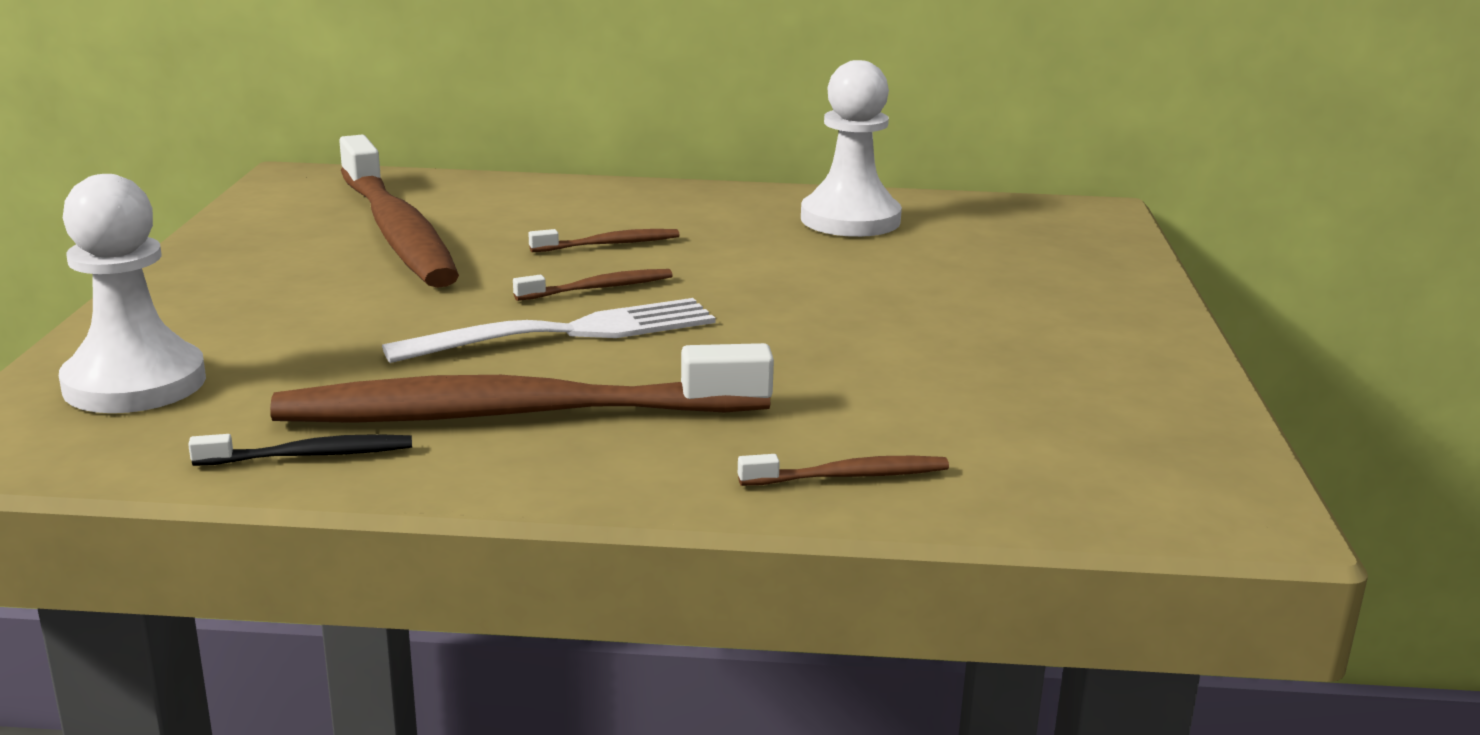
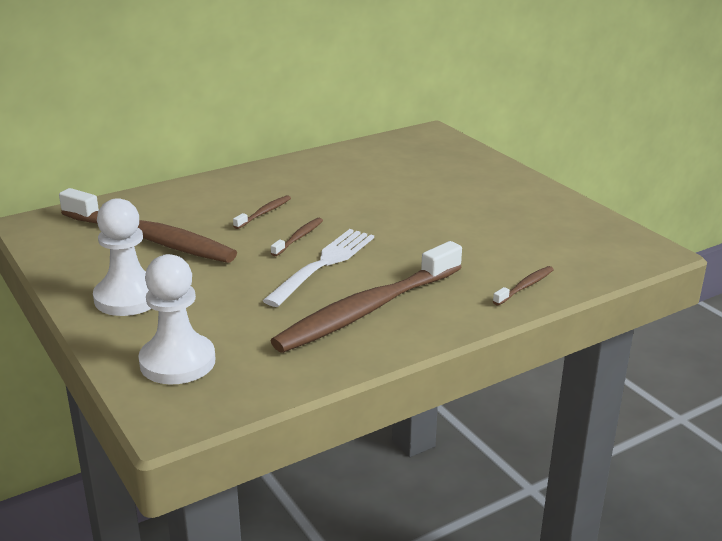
camera: 35 degrees left, 5 degrees up
black toothbrush [188,434,412,466] -> none
white pawn [801,60,902,237] -> white pawn moved to [93,198,151,316]

